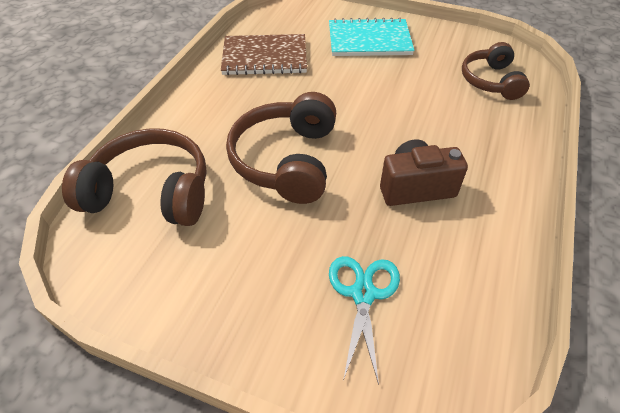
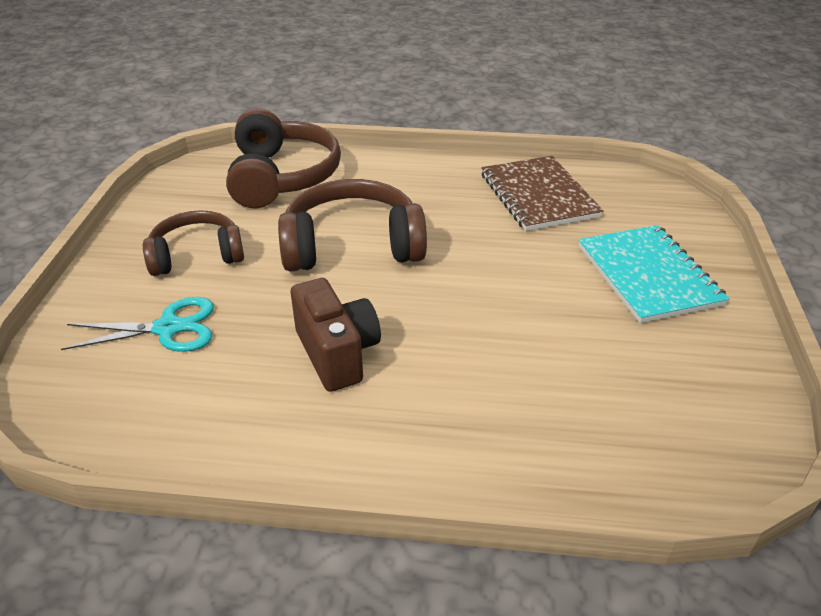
camera: 75 degrees right, 10 degrees down
brown headphones [462,42,530,100] -> brown headphones moved to [143,210,244,276]

